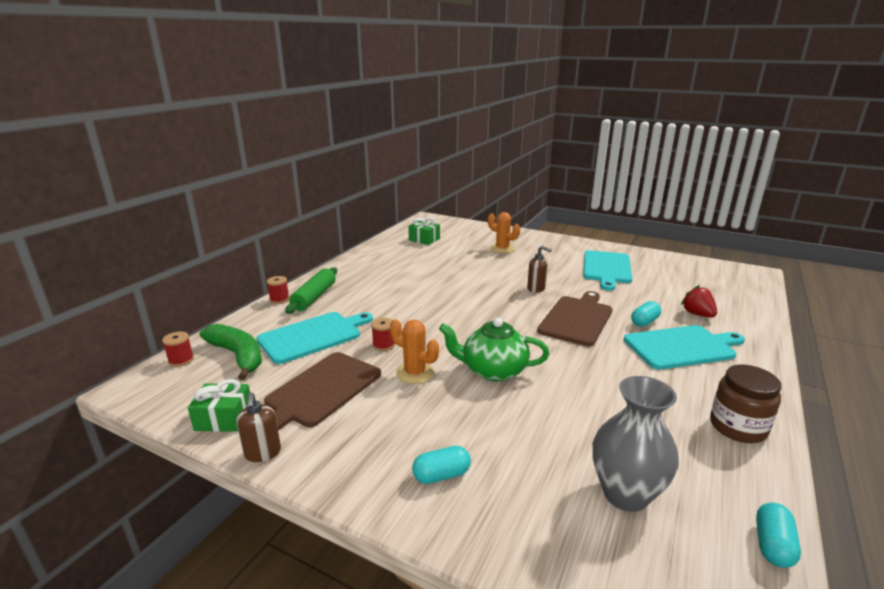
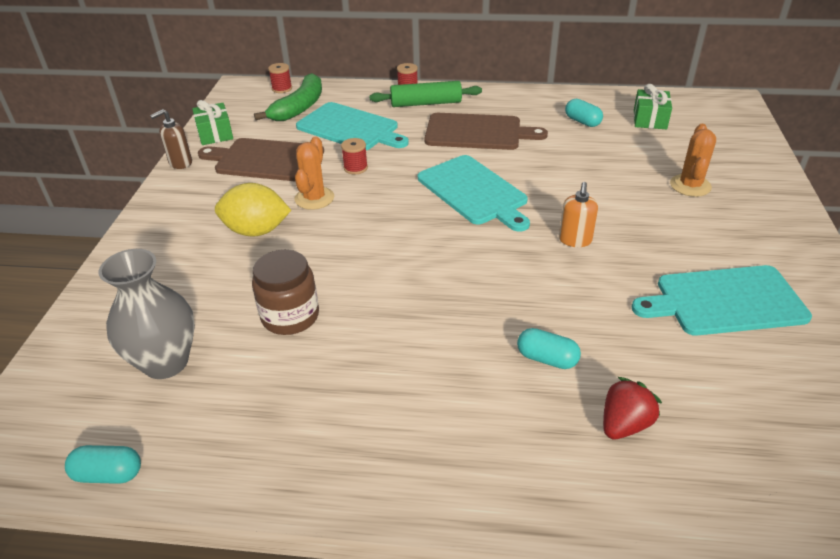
camera: 70 degrees right, 15 degrees up
turquoise capsule [412,446,471,484] -> turquoise capsule moved to [565,99,603,127]
green teapot [439,318,549,382] -> none
brown soap dispenser [527,246,552,292] -> orange soap dispenser [559,182,598,247]
brown cutting board [537,291,613,346] -> brown cutting board moved to [424,113,548,150]
turquoise cutting board [624,325,745,370] -> turquoise cutting board moved to [418,155,530,232]
brown jar [710,365,781,443] -> brown jar moved to [252,250,319,335]
none -> yellow lemon [215,183,291,237]

